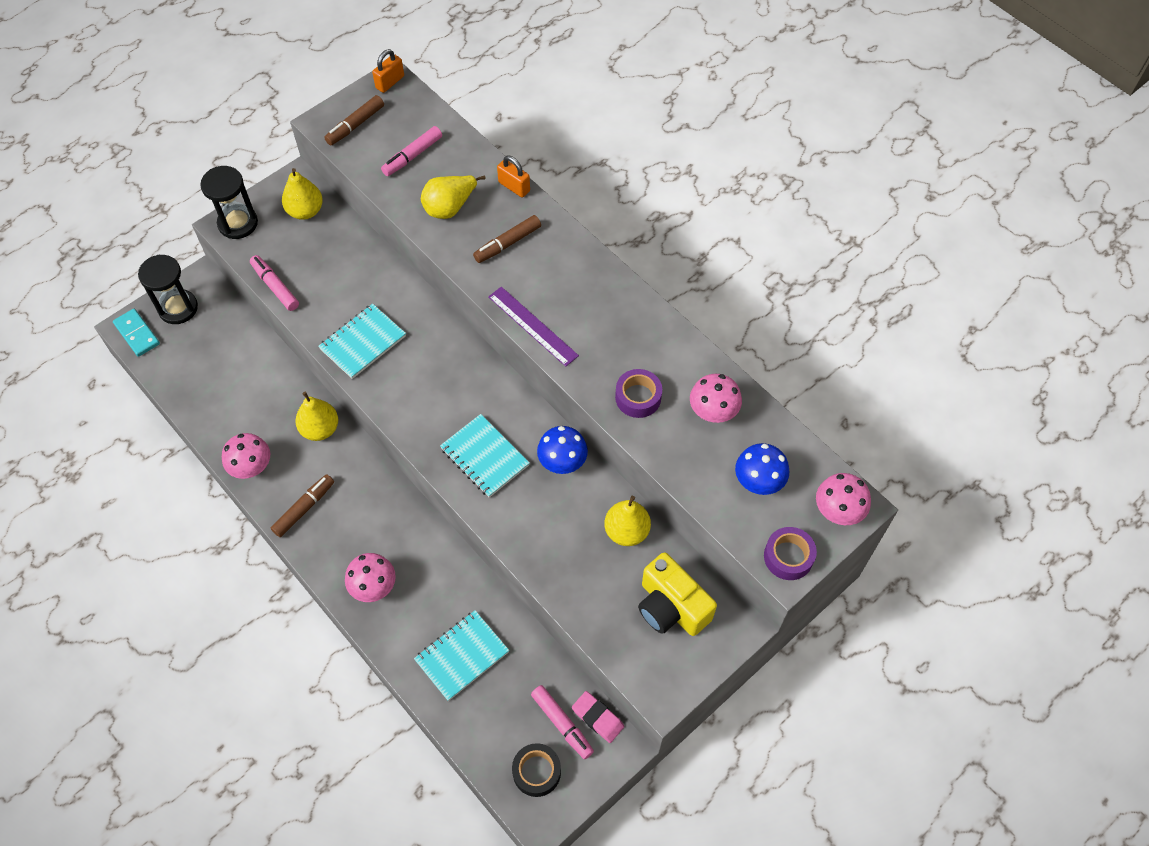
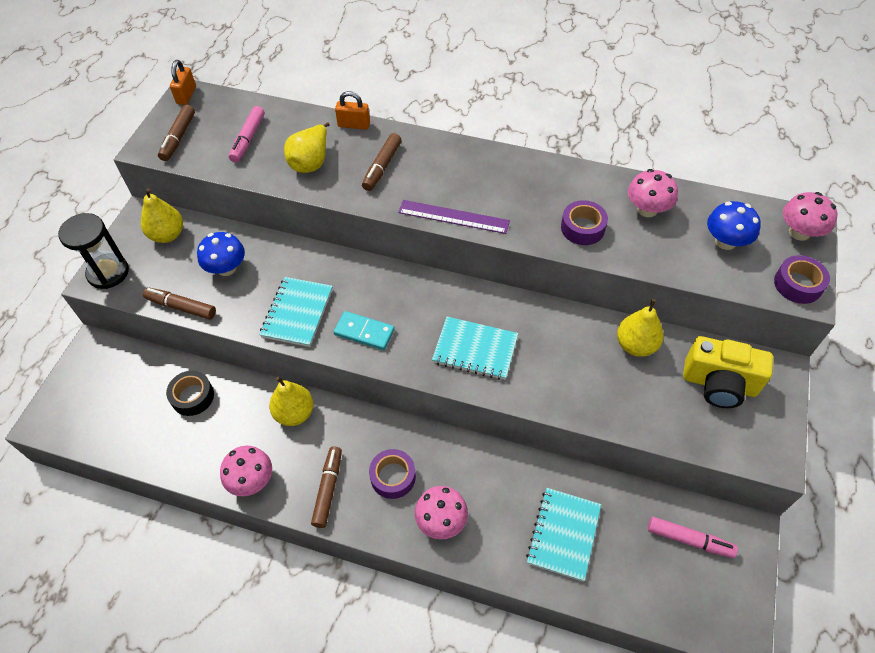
camera: 30 degrees left, 5 degrees down
turquoise domino [113,309,160,357] -> turquoise domino moved to [334,311,395,350]
black hourglass [138,255,198,324] -> none
pink marker [250,255,299,311] -> brown marker [143,287,216,319]
black tape [512,743,561,797] -> black tape moved to [166,371,214,416]
blue mushroom [537,426,588,474] -> blue mushroom moved to [197,232,245,276]
pink eraser [572,691,624,743] -> none
none -> purple tape [369,449,416,499]

